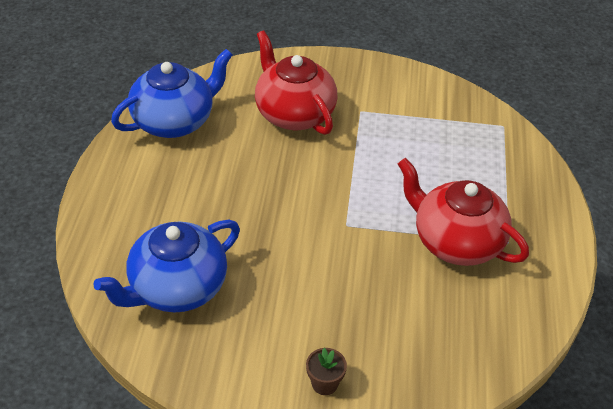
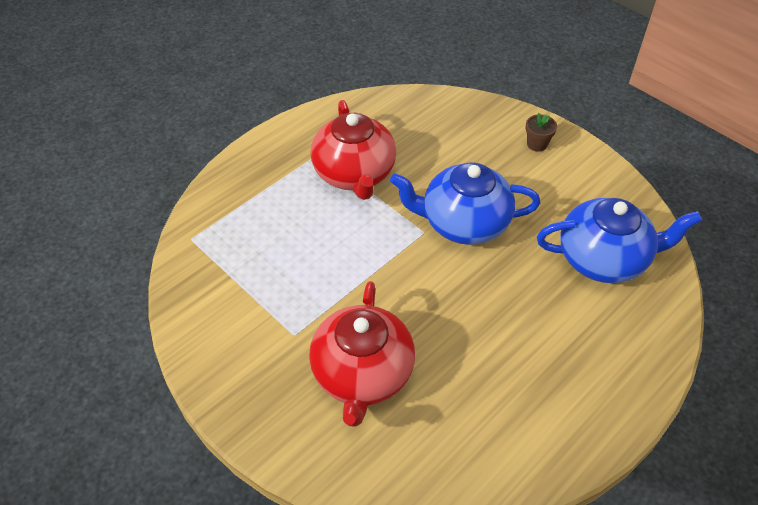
camera: 140 degrees left, 5 degrees up
blue teapot [111,49,233,138] -> blue teapot moved to [390,162,540,245]

